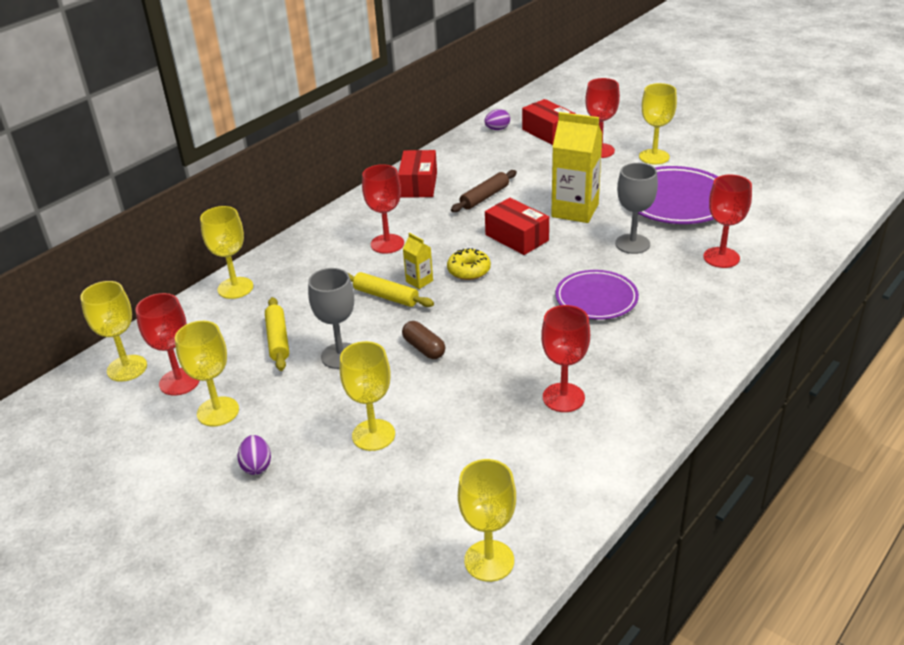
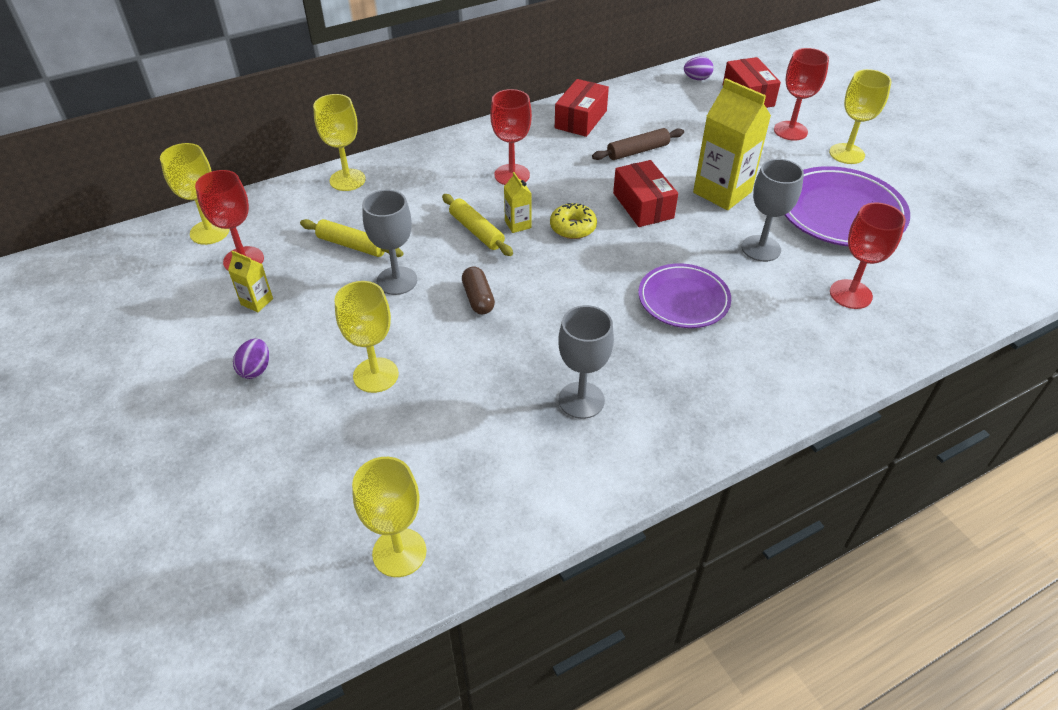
camera: 20 degrees right, 10 degrees up
yellow goblet [175,321,239,427] -> yellow carton [228,251,273,312]
yellow rolling pin [265,297,289,371] -> yellow rolling pin turned 75 degrees counterclockwise [300,219,403,257]
red goblet [541,305,590,412] -> grey goblet [558,305,614,419]

